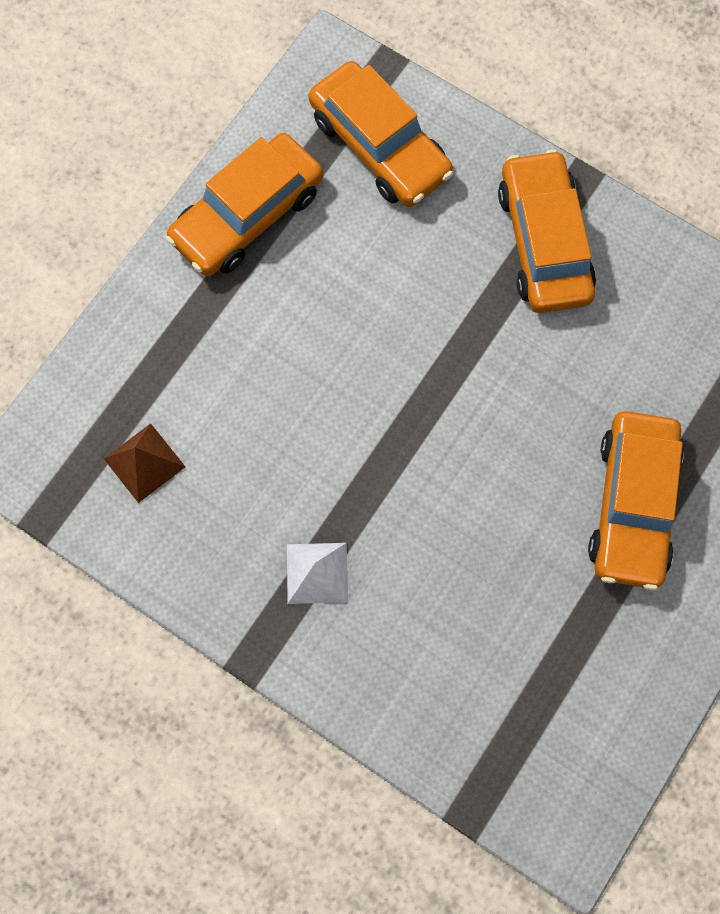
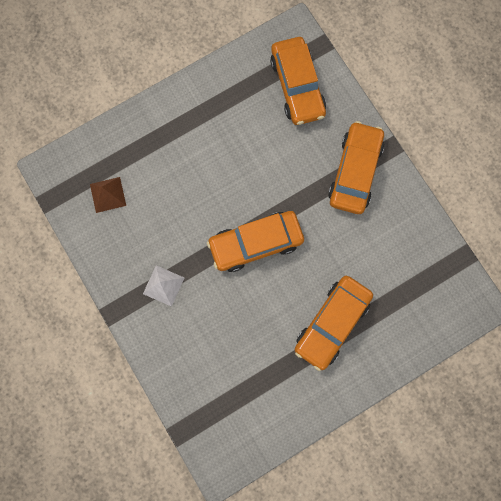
camera: 25 degrees right, 5 degrees up
orange car [166,133,323,276] -> orange car moved to [207,211,304,272]

